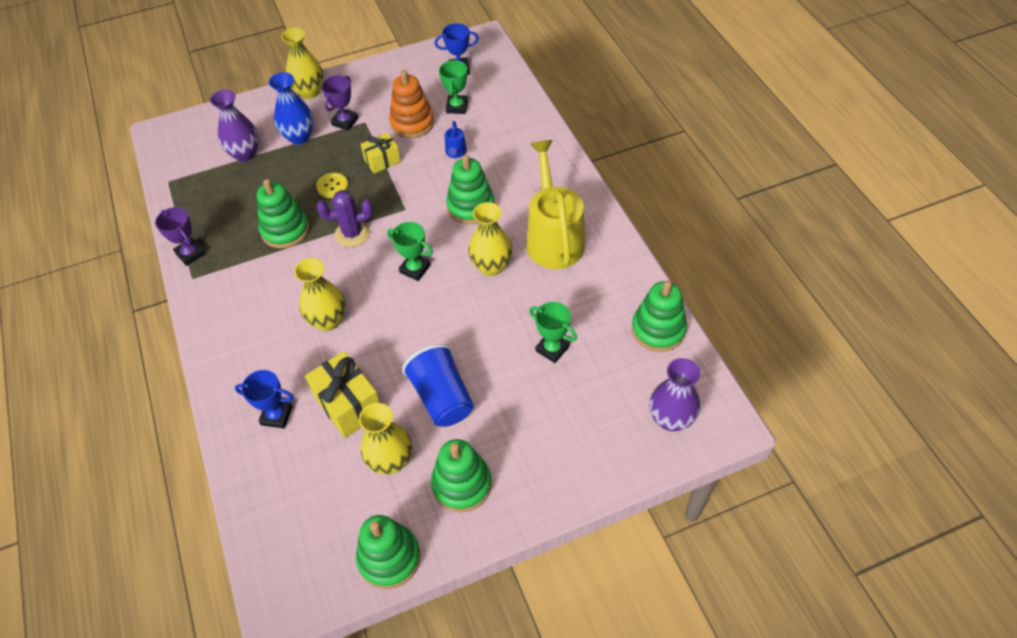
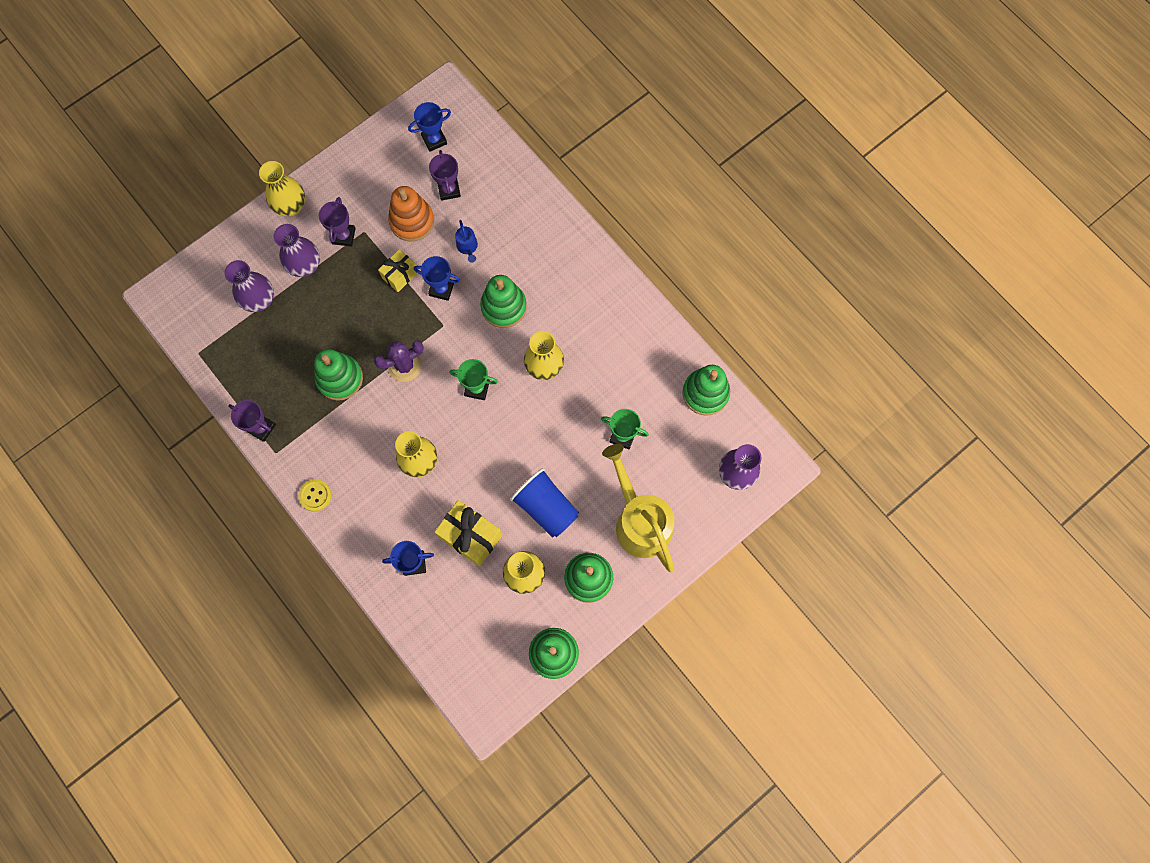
camera: 20 degrees left, 20 degrees up
blue vase [269,72,314,144] -> purple vase [274,224,320,277]
yellow button [316,173,348,198] -> yellow button moved to [298,479,332,512]
green trophy [439,60,468,114] -> purple trophy [429,150,461,201]
yellow watering can [526,140,585,269] -> yellow watering can moved to [602,444,675,572]
none -> blue trophy [414,256,460,301]

